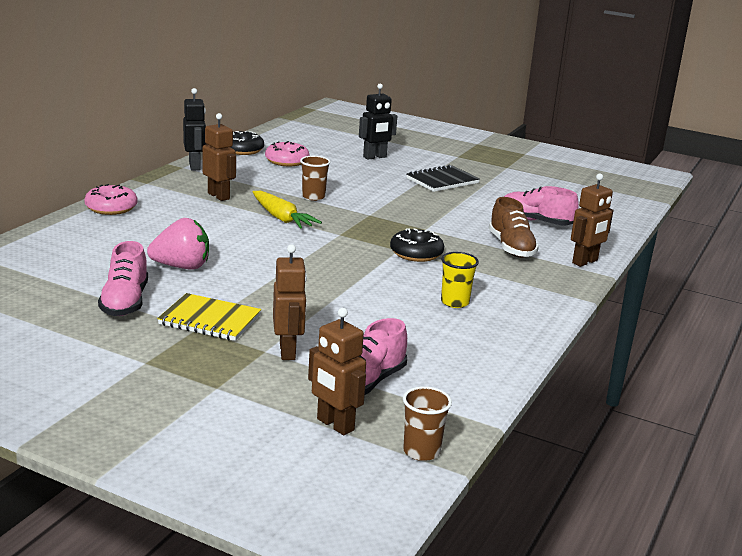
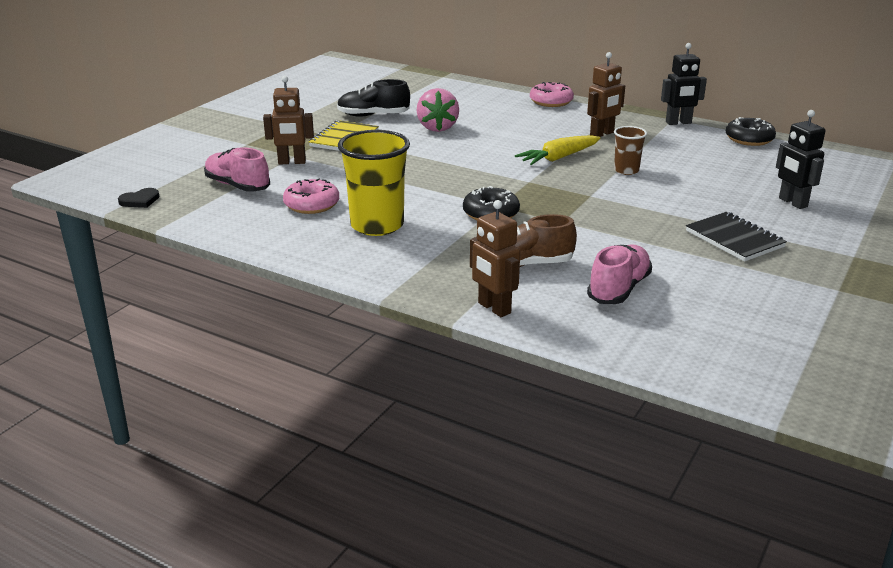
camera: 95 degrees right, 5 degrees up
pink shoe [98,241,148,316] -> black shoe [337,79,410,117]
pink donut [265,141,310,166] -> pink donut moved to [283,178,339,214]
brown robot [308,308,366,435] -> none
brown cup [403,386,452,461] -> black heart [118,188,159,208]
yellow cup [441,252,479,308] -> yellow cup [338,130,410,236], size x1.90

